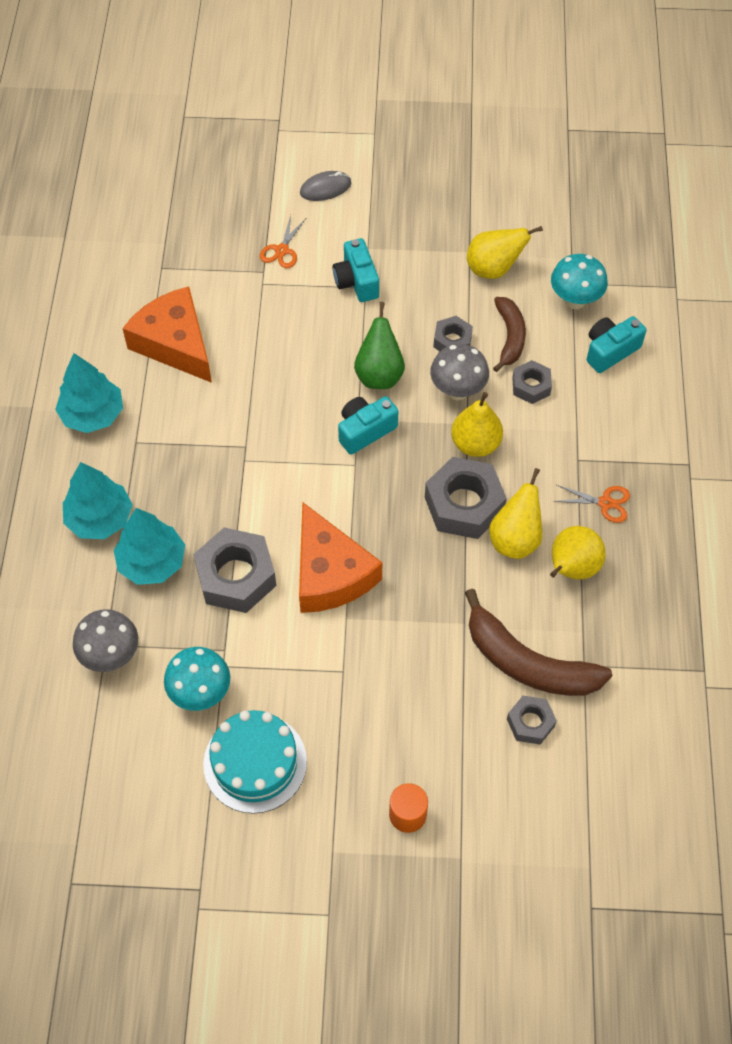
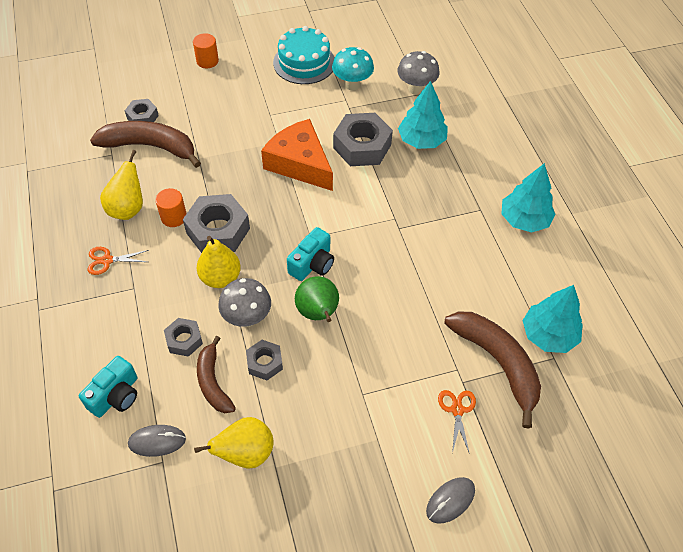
camera: 160 degrees right, 5 degrees down
turquoise tree [63,462,133,539] -> turquoise tree moved to [522,285,583,353]
orange cheese [122,287,212,383] -> none
turquoise camera [333,238,379,302] -> none
yellow pear [489,468,542,559] -> orange cylinder [155,188,187,227]
turquoise mushroom [551,254,608,309] -> grey mouse [128,425,186,457]
none -> brown banana [444,311,541,429]

